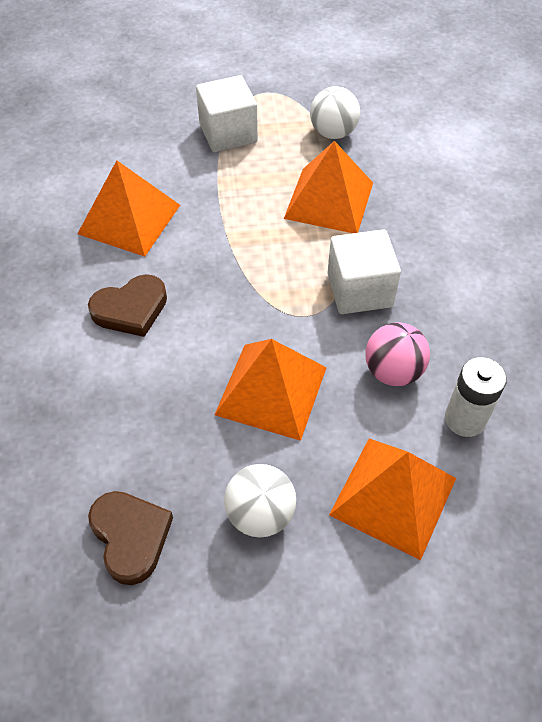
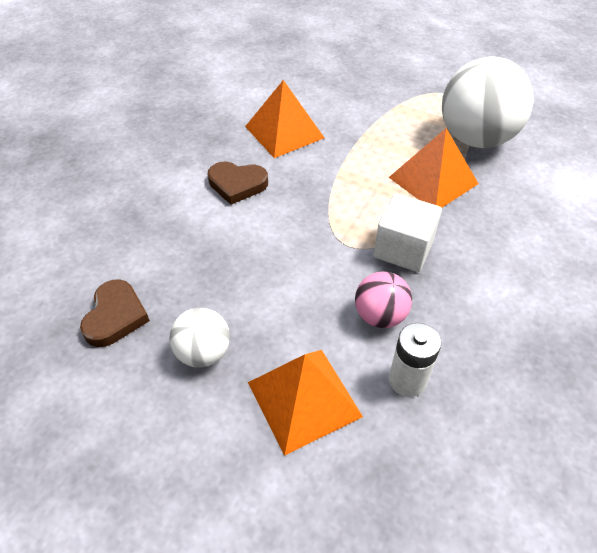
camera: 35 degrees right, 5 degrees down
white cube [196,75,258,152] -> none
orange pyramid [214,339,327,441] -> none
white ball [310,86,360,139] -> white ball [442,57,534,148], size x1.98

